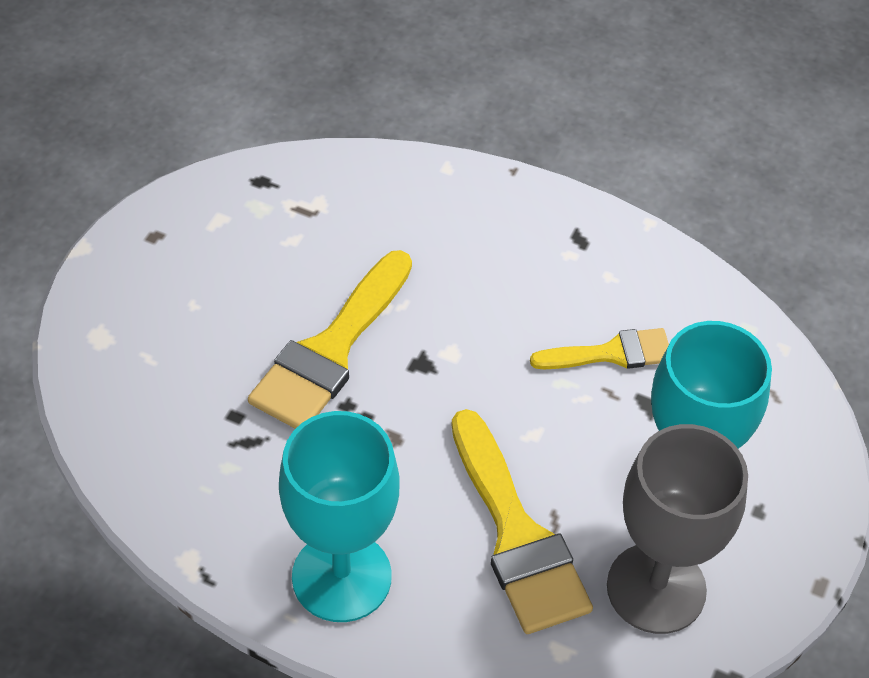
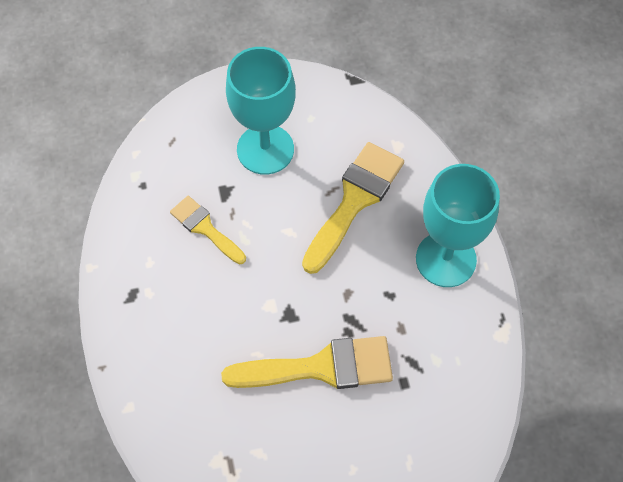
camera: 125 degrees left, 10 degrees up
grey goblet [607,424,748,634] -> none

